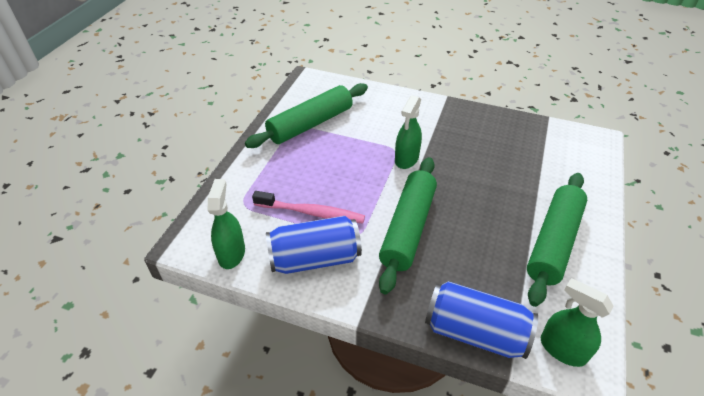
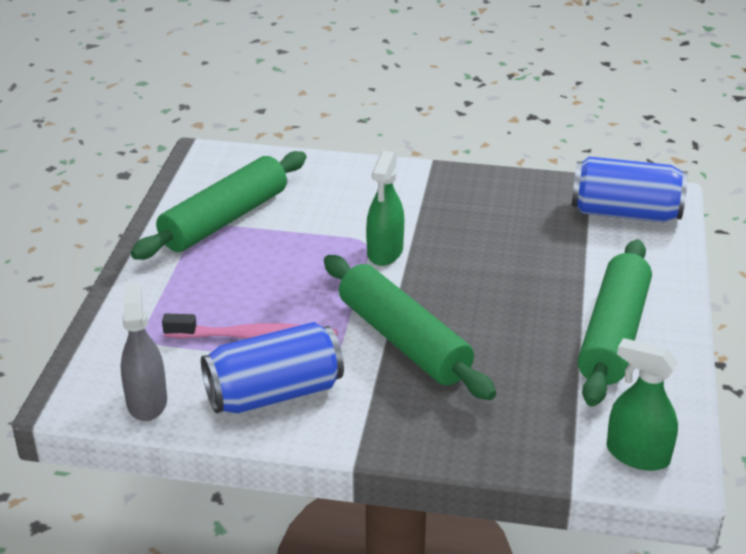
camera: 10 degrees left, 10 degrees down
green spray bottle [208,179,245,269] -> grey spray bottle [121,281,167,421]
green rolling pin [379,157,437,294] -> green rolling pin turned 45 degrees counterclockwise [324,255,496,400]
blue can [425,281,538,359] -> blue can moved to [571,157,688,222]

